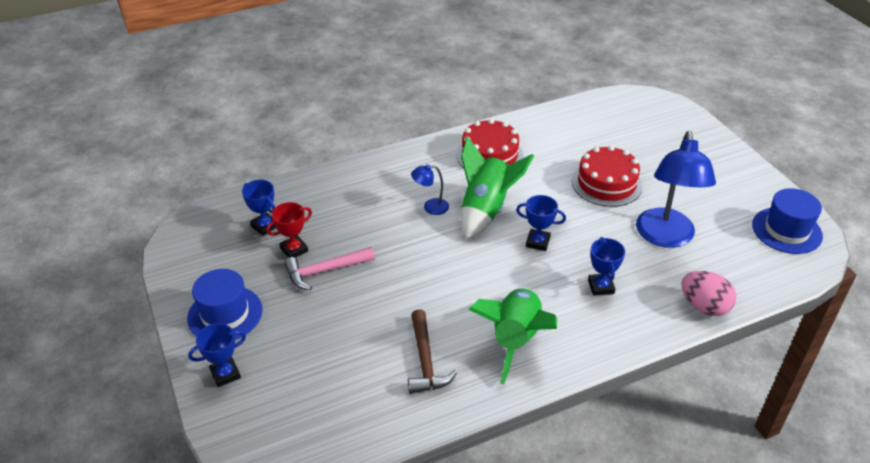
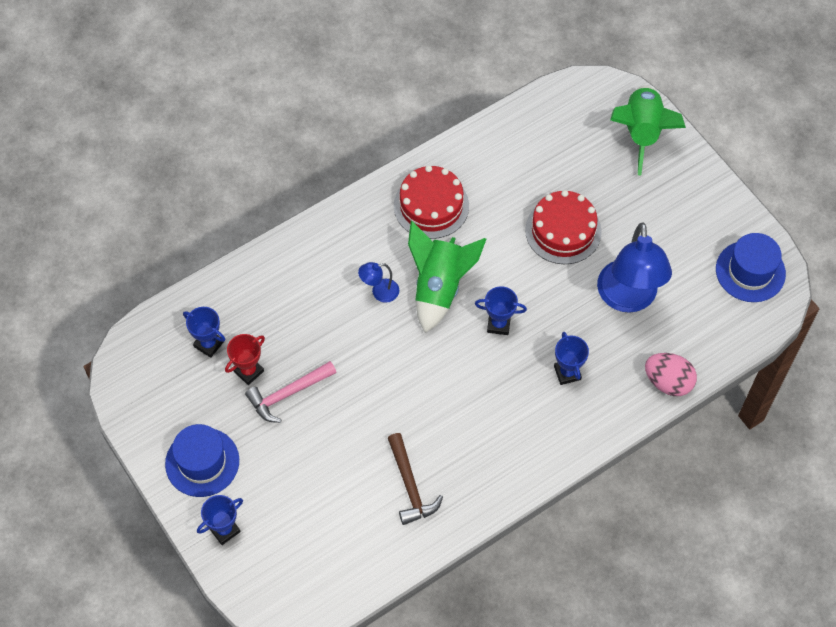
camera: 10 degrees left, 20 degrees up
green rocket [468,288,557,384] -> green rocket moved to [610,85,686,175]

